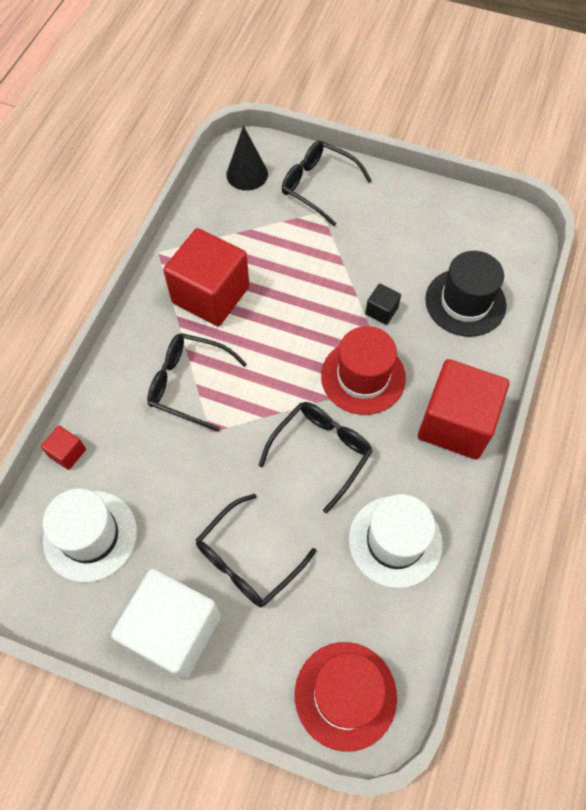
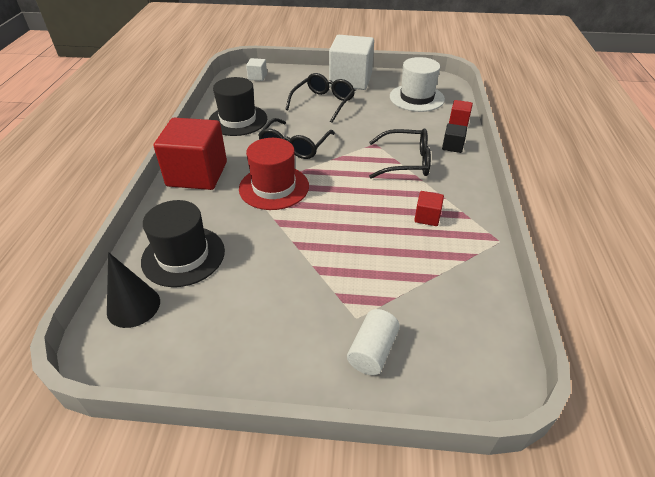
camera: 165 degrees right, 20 degrees down
red cube [163,228,249,326] -> red cube [414,191,444,226], size x0.43
black cone [226,125,268,191] -> black cone moved to [107,252,160,328]
black glasses [282,140,372,226] -> white cylinder [347,309,400,375]
red hat [295,642,397,752] -> white cube [246,58,267,81]
white hat [348,494,443,589] -> black hat [209,77,267,136]
black cube [365,283,401,325] -> black cube moved to [442,124,467,153]

